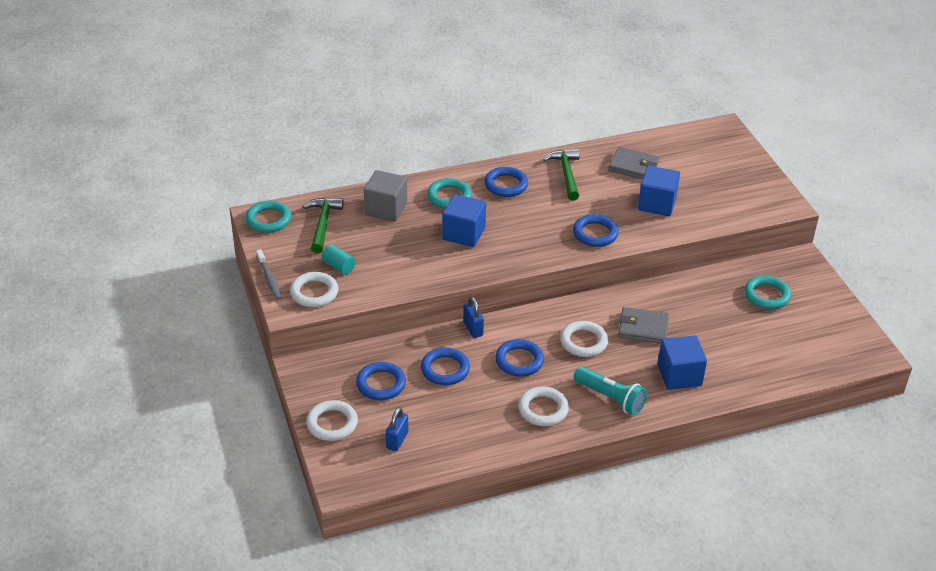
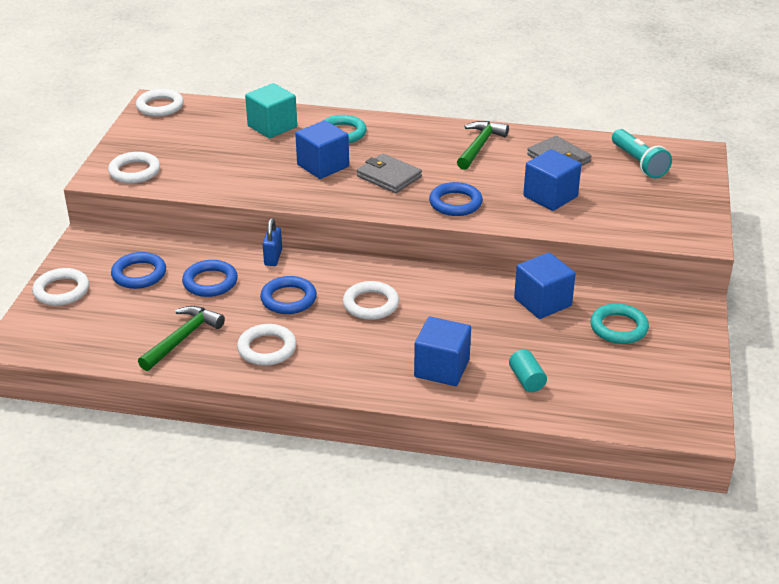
camera: 30 degrees right, 5 degrees down
turquoise ring [245,201,291,233] -> white ring [136,89,184,116]
grey toothbrush [256,249,282,300] -> none
green hammer [303,198,344,253] -> green hammer moved to [138,306,225,371]
turquoise cylinder [321,244,356,275] -> turquoise cylinder moved to [509,349,547,392]
grey cube [364,170,407,222] -> turquoise cube [245,83,297,138]
blue padlock [386,407,408,451] -> none
blue ring [484,167,528,197] -> none
turquoise flashlight [574,367,647,415] -> turquoise flashlight moved to [612,129,672,178]
grey wallet [618,307,669,343] -> grey wallet moved to [357,154,422,193]
none -> blue cube [514,253,576,319]

